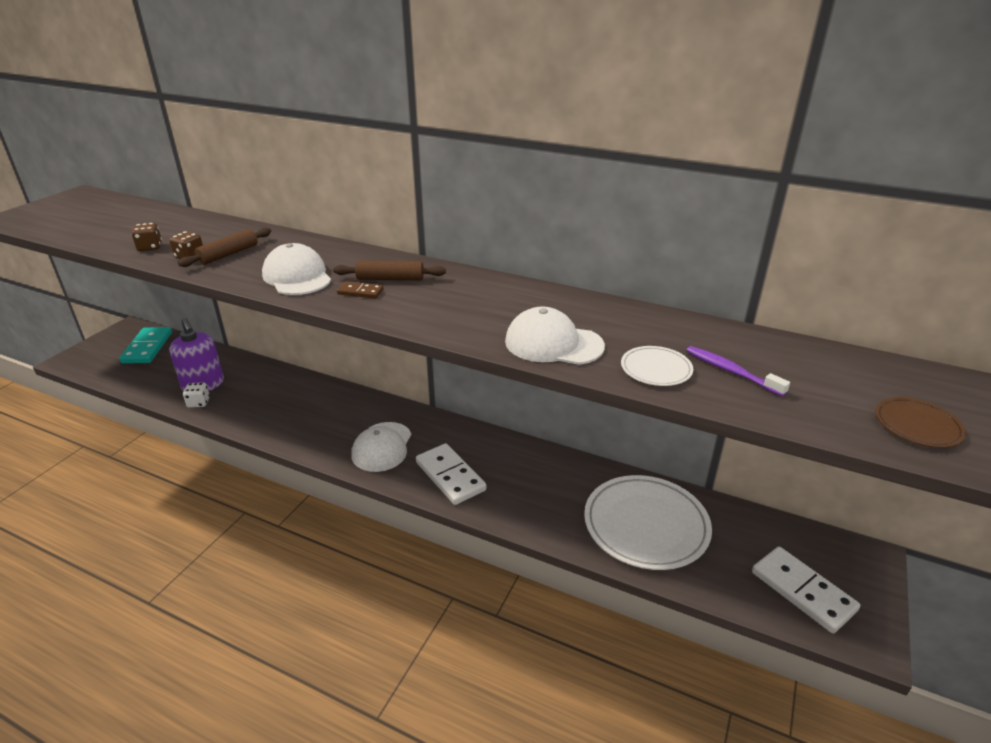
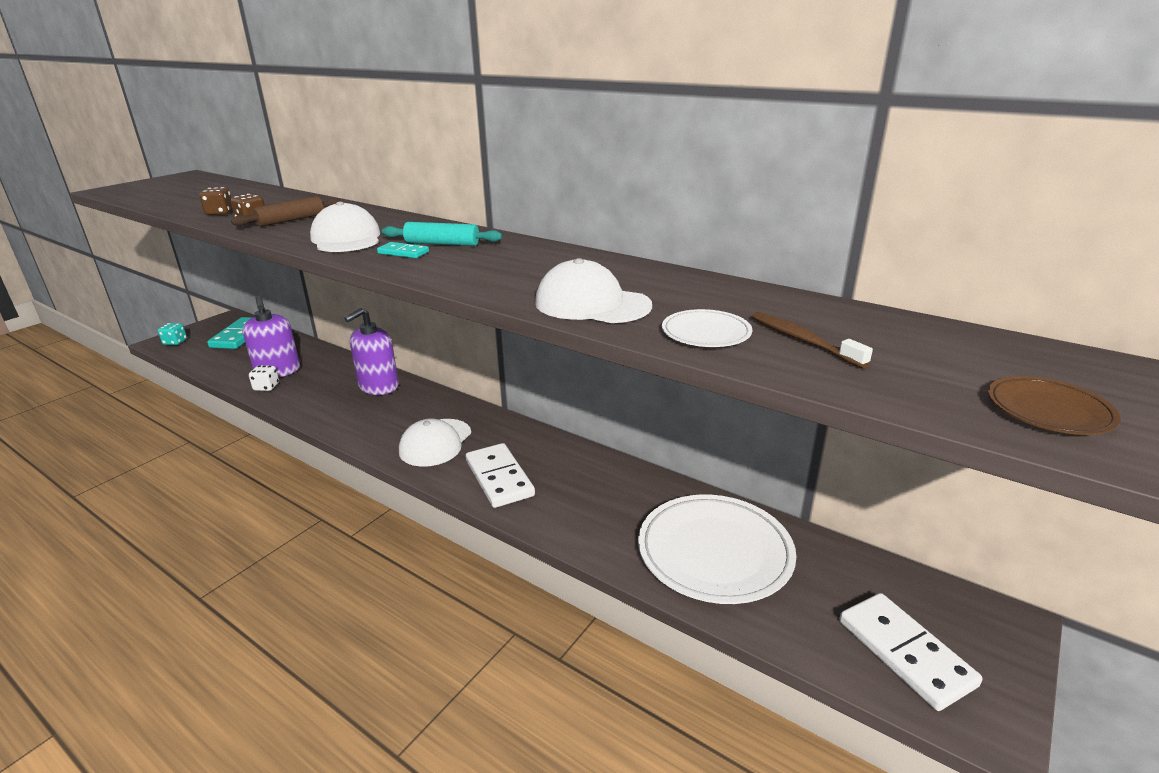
camera: 10 degrees right, 5 degrees down
brown rolling pin [333,261,446,280] -> turquoise rolling pin [382,222,502,246]
brown domino [337,281,384,299] -> turquoise domino [377,242,429,258]
purple toothbrush [686,346,790,397] -> brown toothbrush [752,312,873,368]
none -> turquoise dice [158,323,187,345]
none -> purple soap dispenser [344,308,399,395]

